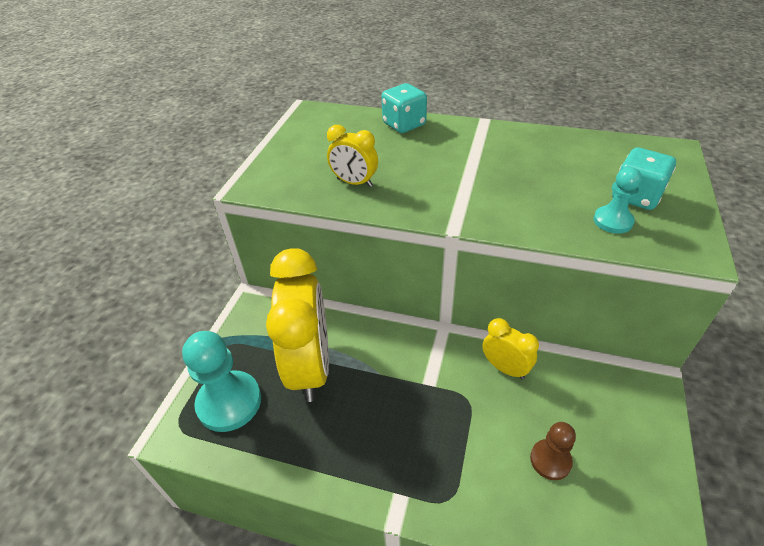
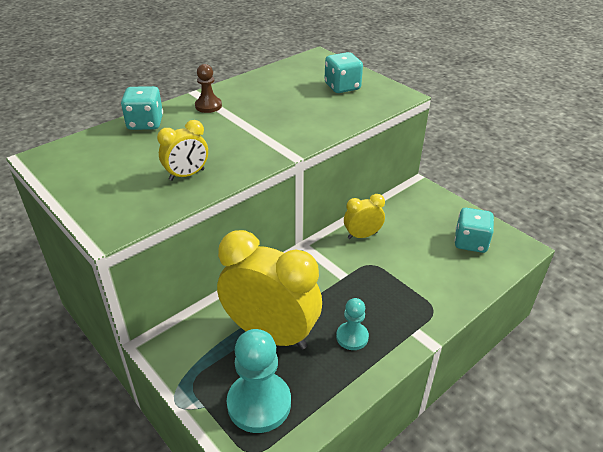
camera: 60 degrees left, 5 degrees down
brown pawn [530,422,576,480] -> brown pawn moved to [195,64,222,113]
turquoise pawn [594,167,642,234] -> turquoise pawn moved to [336,298,369,350]
none -> turquoise dice [455,208,494,253]

